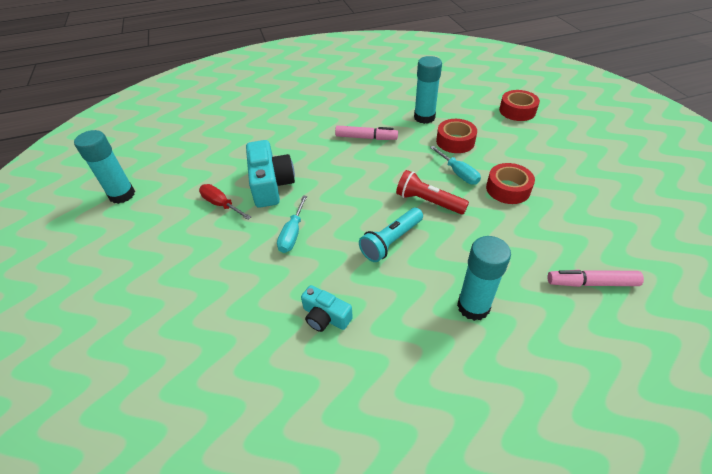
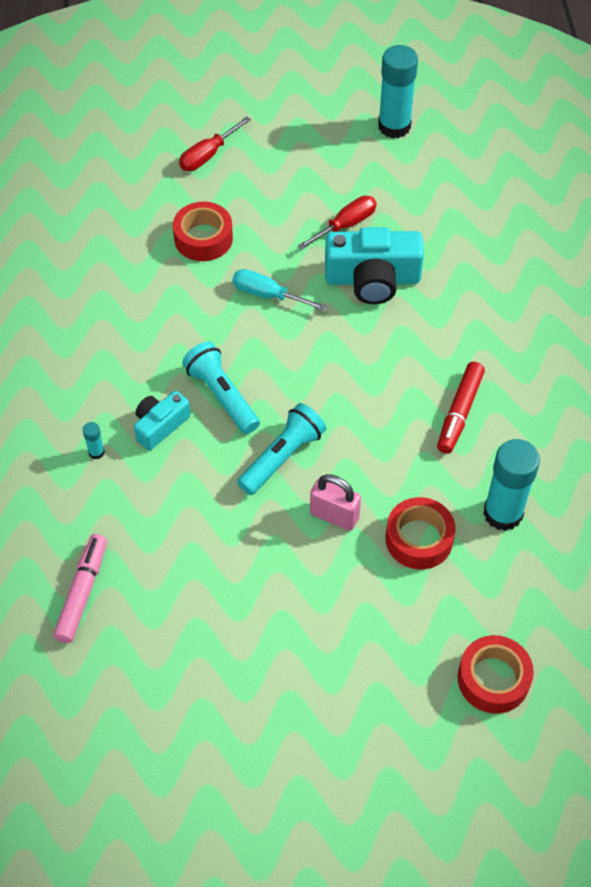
camera: 100 degrees right, 10 degrees up
turquoise camera [301,285,353,332] -> turquoise camera moved to [134,391,191,450]
pink marker [335,125,398,140] -> red marker [437,362,485,454]
red flashlight [396,170,469,215] -> turquoise flashlight [237,403,326,495]
turquoise screwdriver [430,146,481,185] -> pink padlock [310,474,361,531]
turquoise glue stick [457,236,511,321] -> turquoise glue stick [83,422,105,459], size x0.42
red tape [486,163,535,204] -> red tape moved to [173,202,233,261]
none -> red screwdriver [179,117,251,171]

